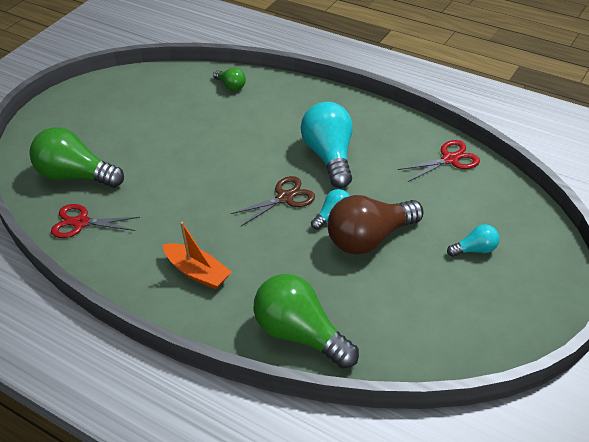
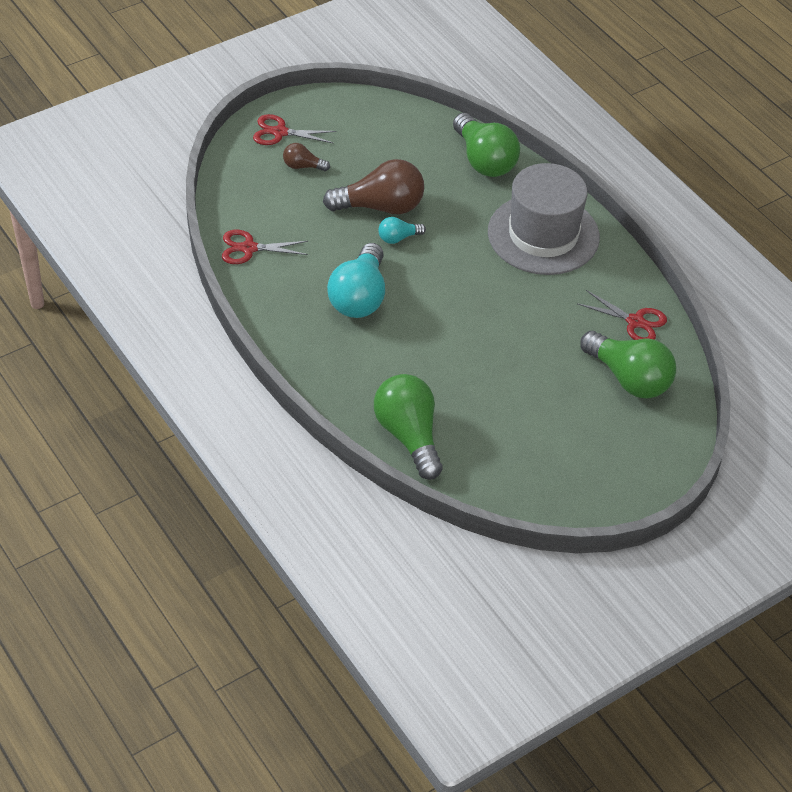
camera: 160 degrees left, 5 degrees up
orange boat [163,222,232,289] -> grey hat [488,163,600,275]
green light bulb [213,68,246,91] -> green light bulb [374,374,443,480], size x2.06
brown scissors [230,176,315,226] -> none
turquoise light bulb [447,224,499,257] -> brown light bulb [283,143,330,171]
none -> red scissors [253,114,336,145]

